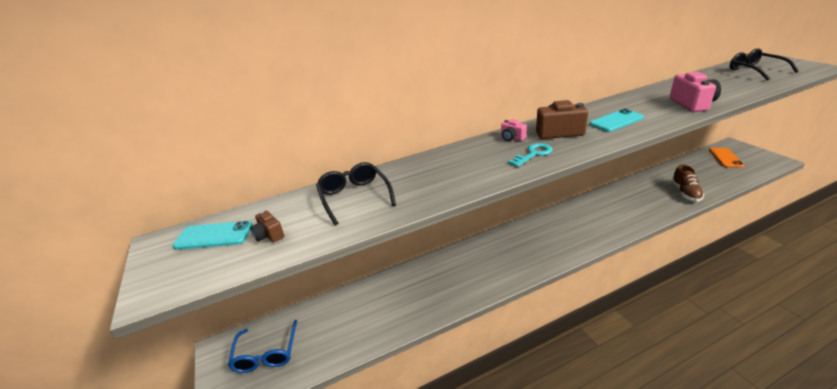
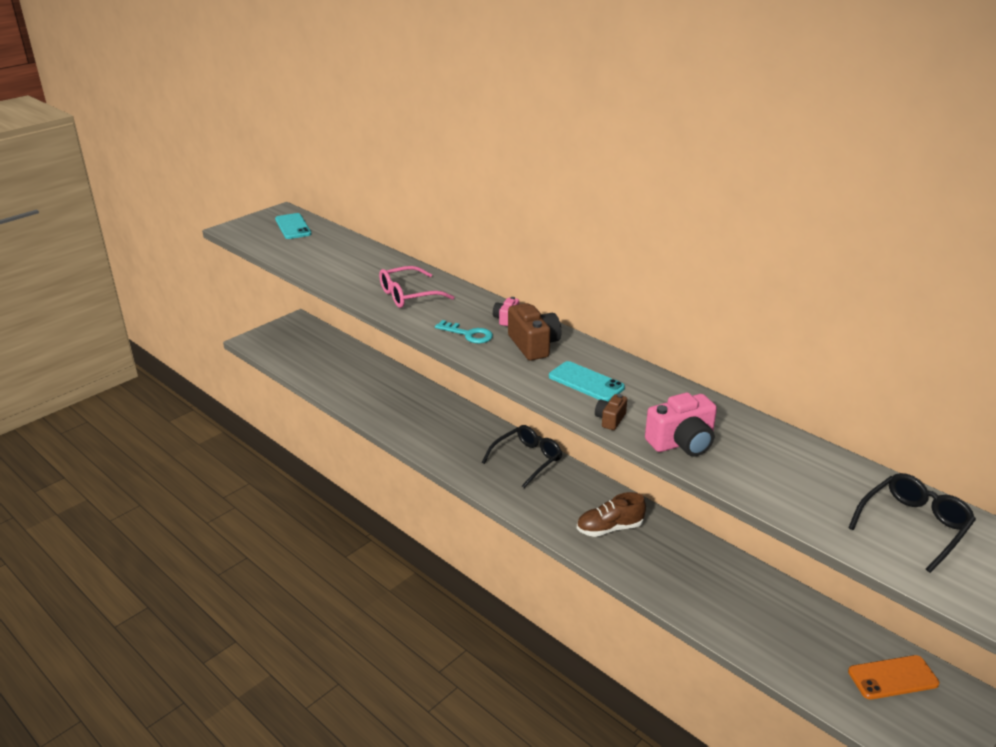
camera: 65 degrees right, 0 degrees up
blue glasses [228,320,297,373] -> none
brown camera [250,211,284,243] -> brown camera moved to [595,394,627,430]
black glasses [316,162,396,225] -> black glasses moved to [482,425,562,488]
brown shoe [671,165,704,202] -> brown shoe moved to [577,492,646,537]
none -> pink glasses [379,266,454,308]

